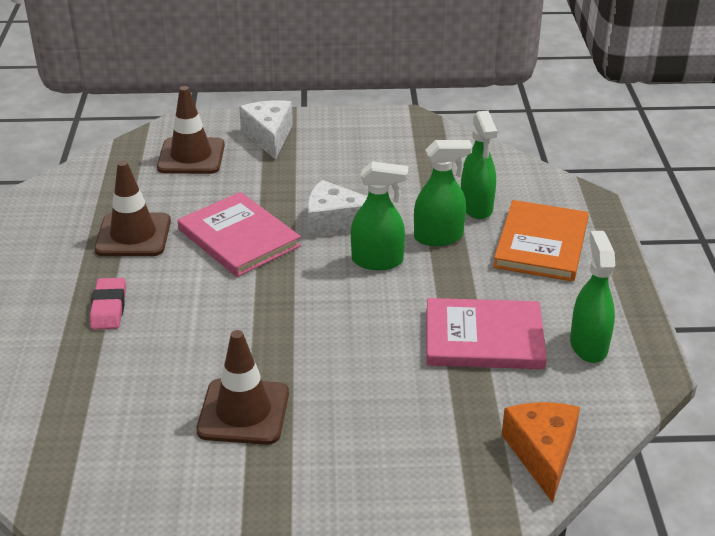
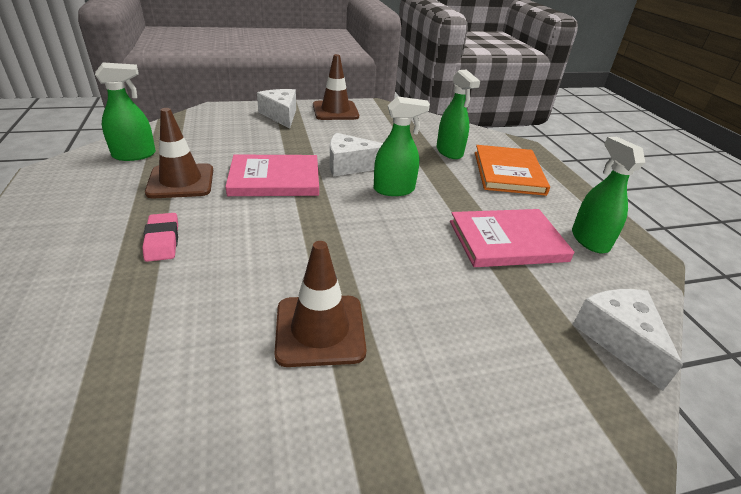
camera: 15 degrees left, 0 degrees up
brown traffic cone [157,86,225,174] -> brown traffic cone moved to [313,54,359,120]
pink book [178,192,301,277] -> pink book turned 45 degrees counterclockwise [225,155,319,196]
green spray bottle [414,140,472,246] -> green spray bottle moved to [95,62,156,161]
orange cheese [502,402,580,503] -> white cheese [573,289,683,391]

